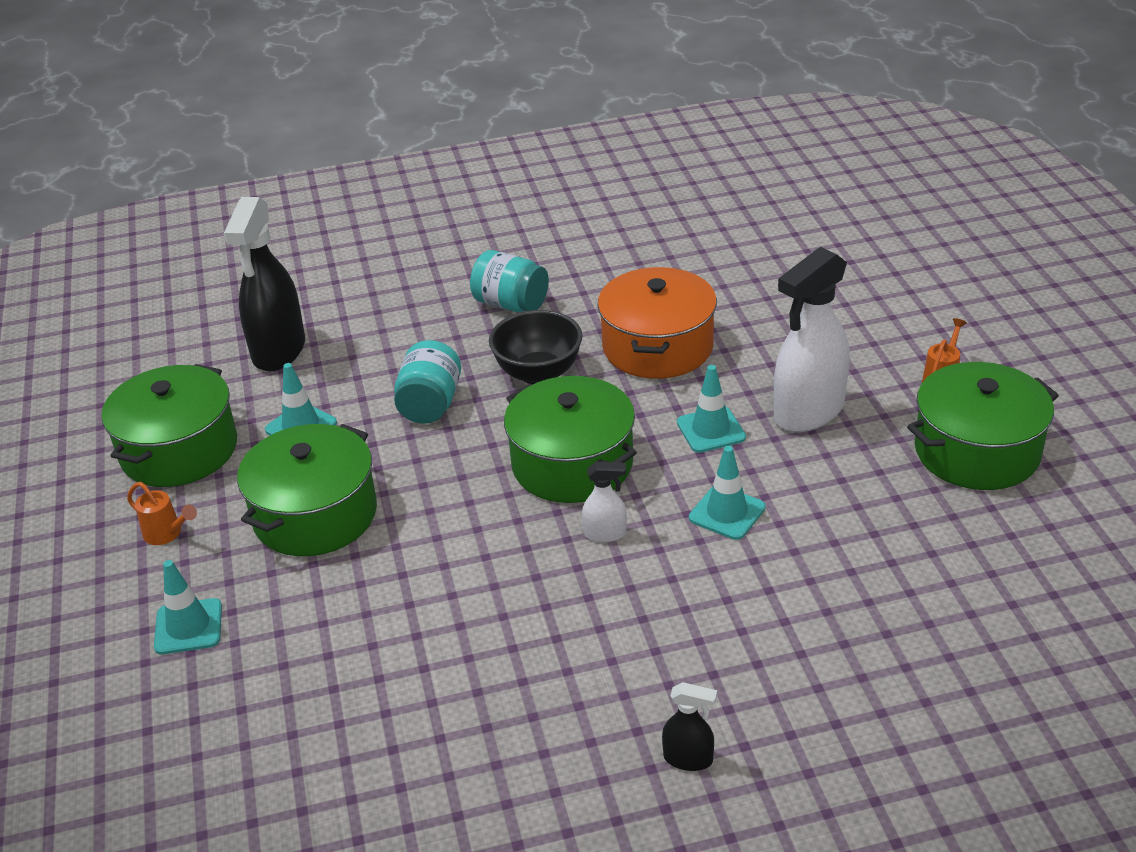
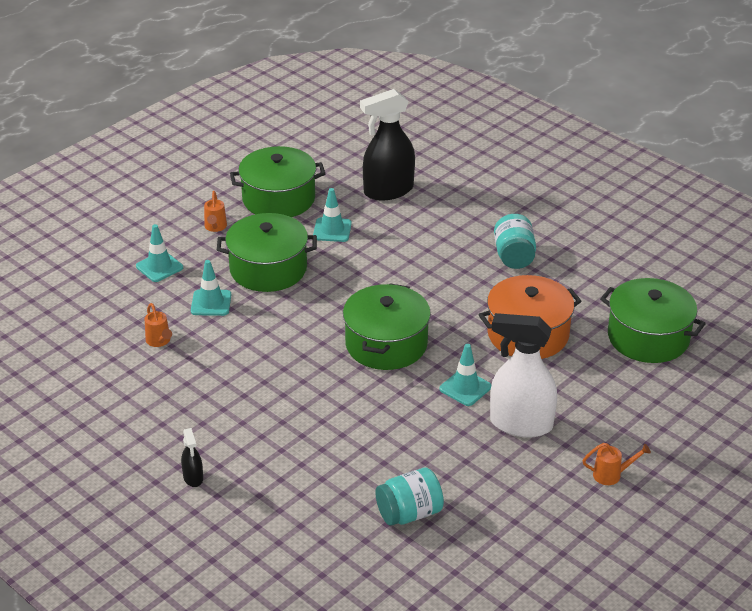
camera: 55 degrees right, 0 degrees up
turquoise jar [394,340,461,424] -> turquoise jar moved to [375,467,444,526]
black bowl [489,310,582,385] -> none
white spray bottle [582,462,627,542] -> none
turquoise traffic cone [689,446,766,540] -> turquoise traffic cone moved to [191,260,231,316]
green pot [907,362,1059,490] -> green pot moved to [600,278,706,363]
none -> orange watering can [145,303,172,347]

